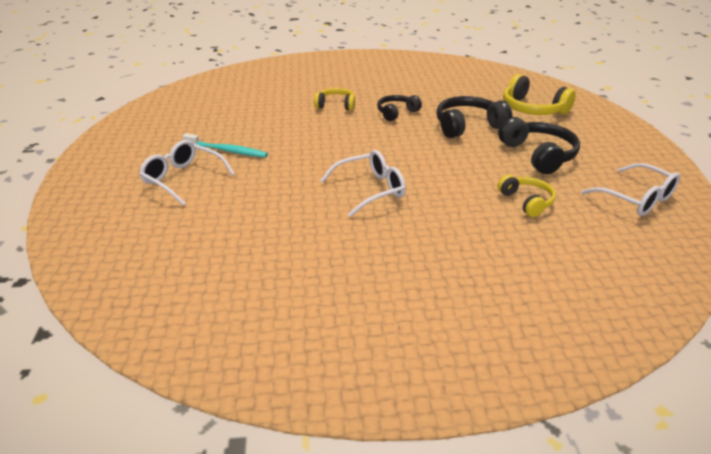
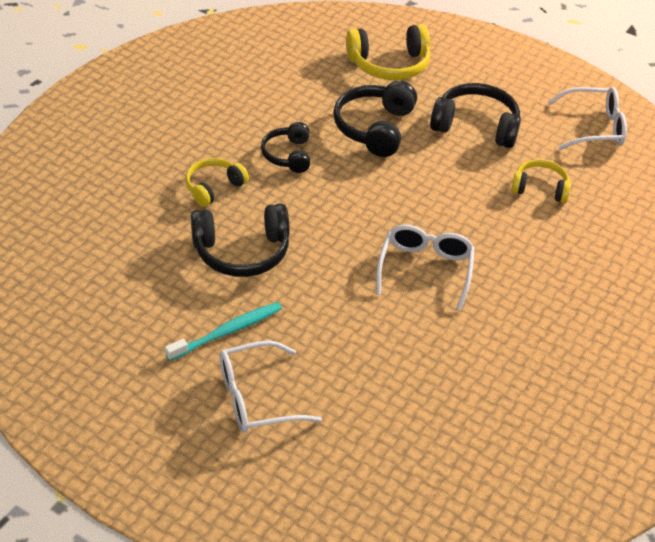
camera: 55 degrees left, 10 degrees up
none -> black headphones [191,204,290,277]

